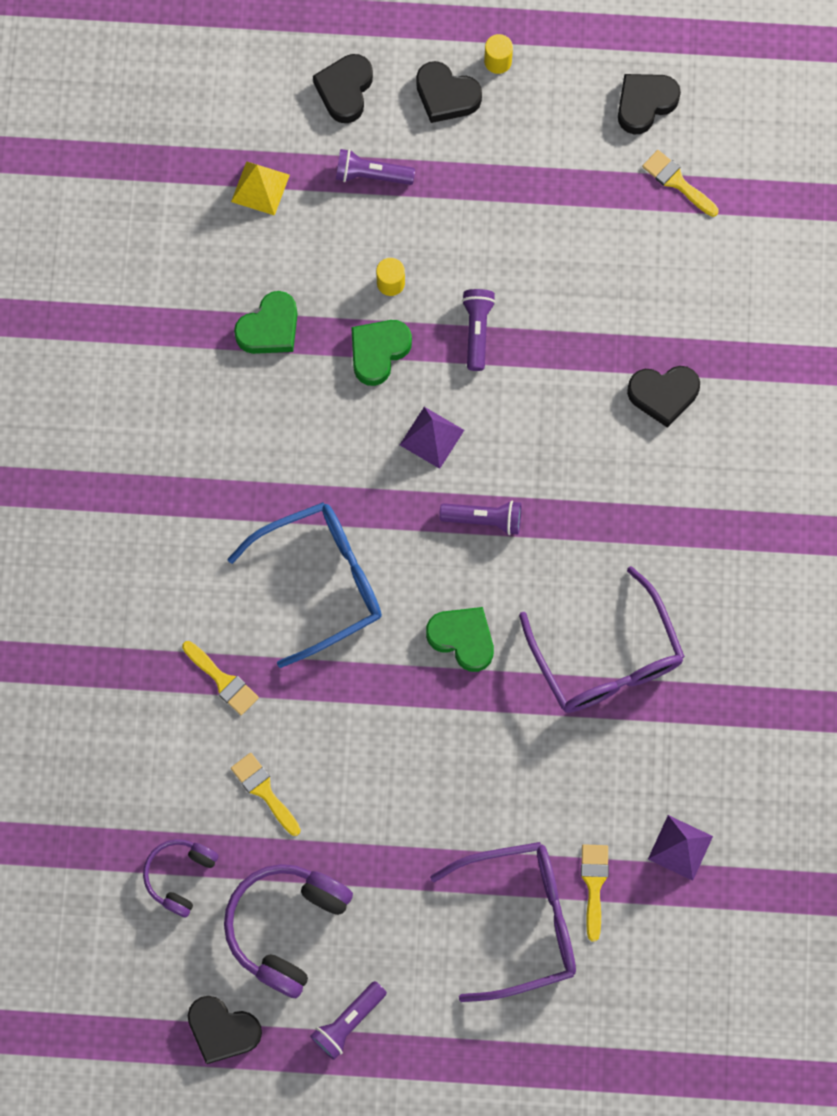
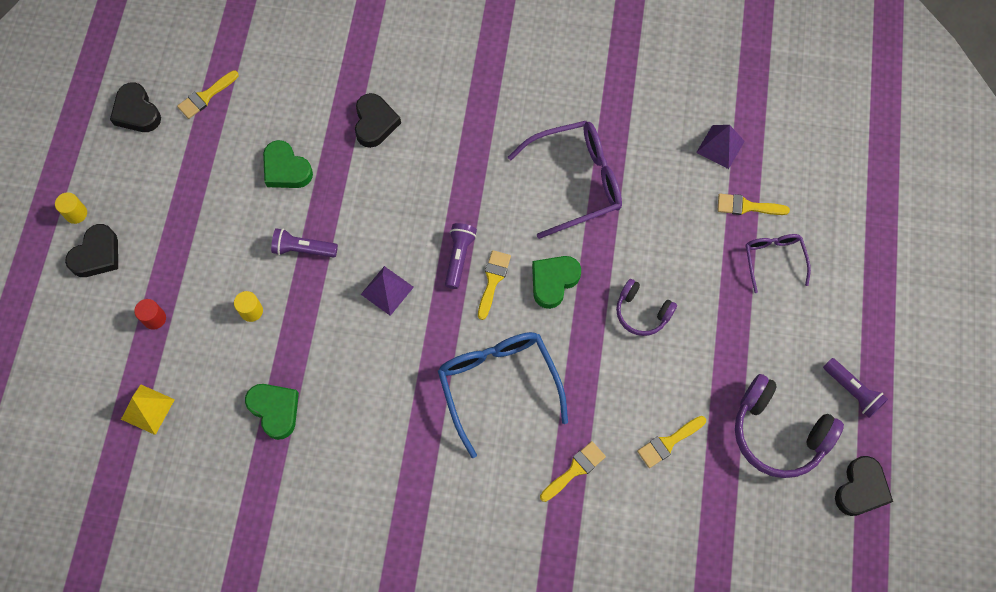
camera: 85 degrees left, 5 degrees down
purple headphones [143,839,219,917] -> purple headphones moved to [616,279,677,336]
black heart [313,54,373,123] -> none
purple flashlight [336,149,415,185] -> red cylinder [134,299,166,330]
green heart [351,320,412,386] -> green heart moved to [263,140,313,188]
purple glasses [430,842,576,1002] -> purple glasses [745,234,811,293], size x0.56
none -> yellow brush [478,250,511,320]

